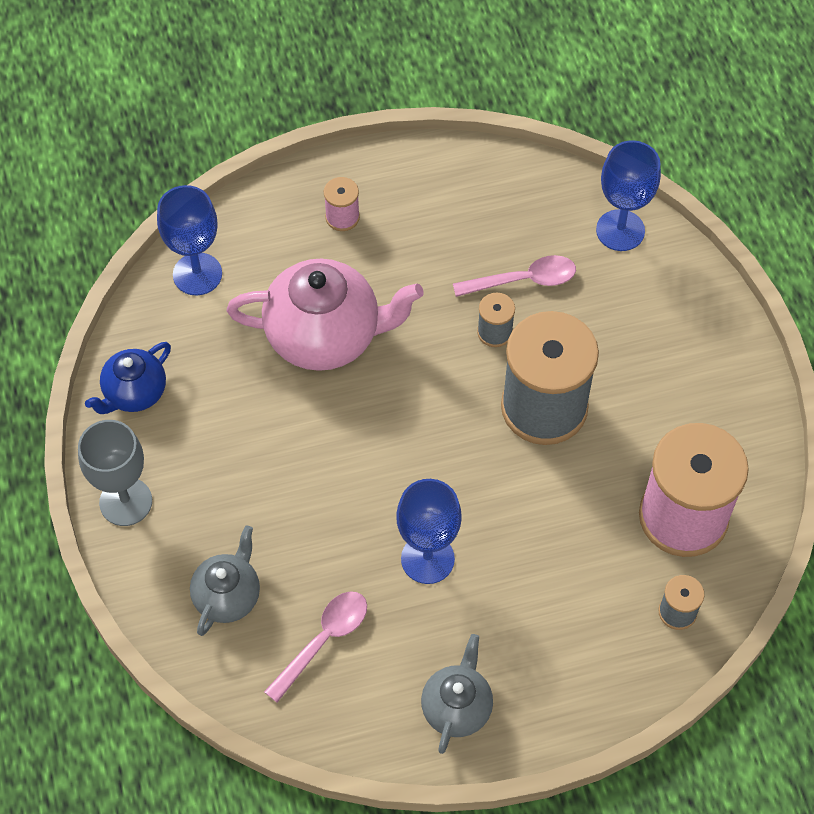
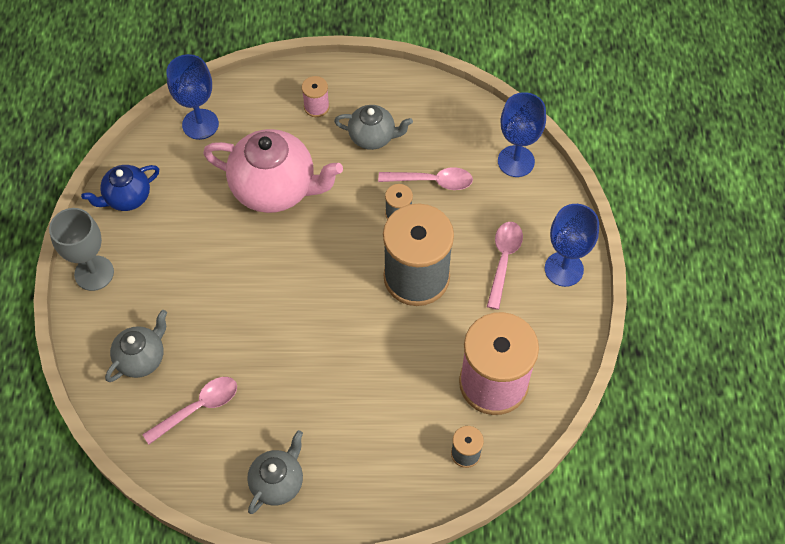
camera: 15 degrees right, 0 degrees up
blue goblet [396,479,462,584] -> blue goblet moved to [545,204,599,287]
none -> grey teapot [334,105,413,150]
none -> pink spoon [487,222,523,310]

